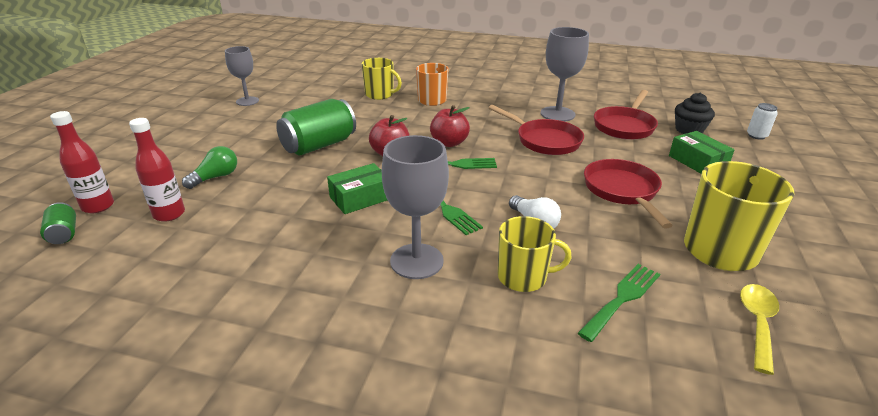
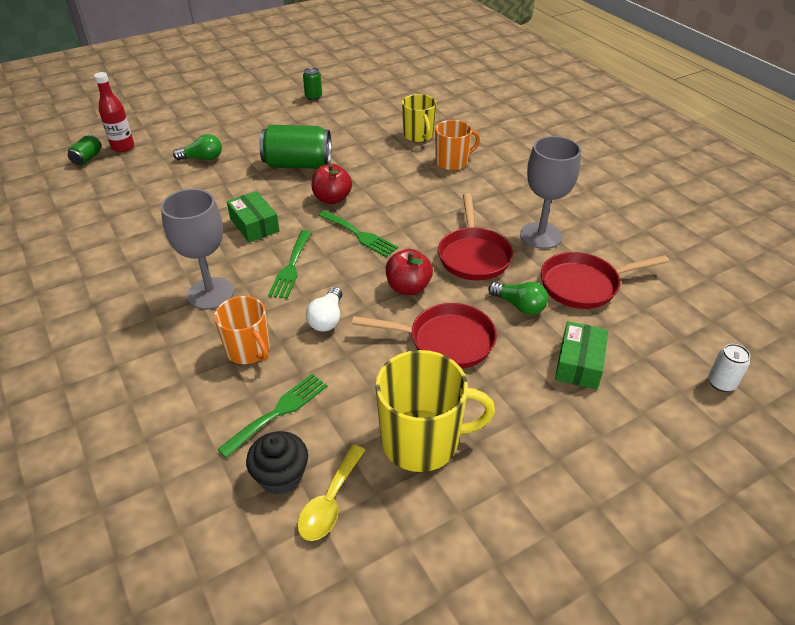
camera: 45 degrees right, 10 degrees up
red bottle [129,118,185,222] -> none
grey goblet [225,46,259,106] -> green can [303,68,322,100]
green box [327,163,388,214] -> green box turned 45 degrees clockwise [227,191,280,243]
red apple [430,105,470,147] -> red apple moved to [386,249,433,295]
yellow mug [498,216,572,292] -> orange mug [214,296,270,364]
green fork [578,264,660,342] -> green fork turned 45 degrees counterclockwise [217,374,328,458]
red pan [584,159,673,229] -> red pan turned 60 degrees clockwise [352,303,497,369]
black cupcake [675,93,715,134] -> black cupcake moved to [246,431,308,495]
yellow spoon [740,284,779,375] -> yellow spoon turned 135 degrees clockwise [297,445,365,541]
none -> green light bulb [488,282,548,315]

